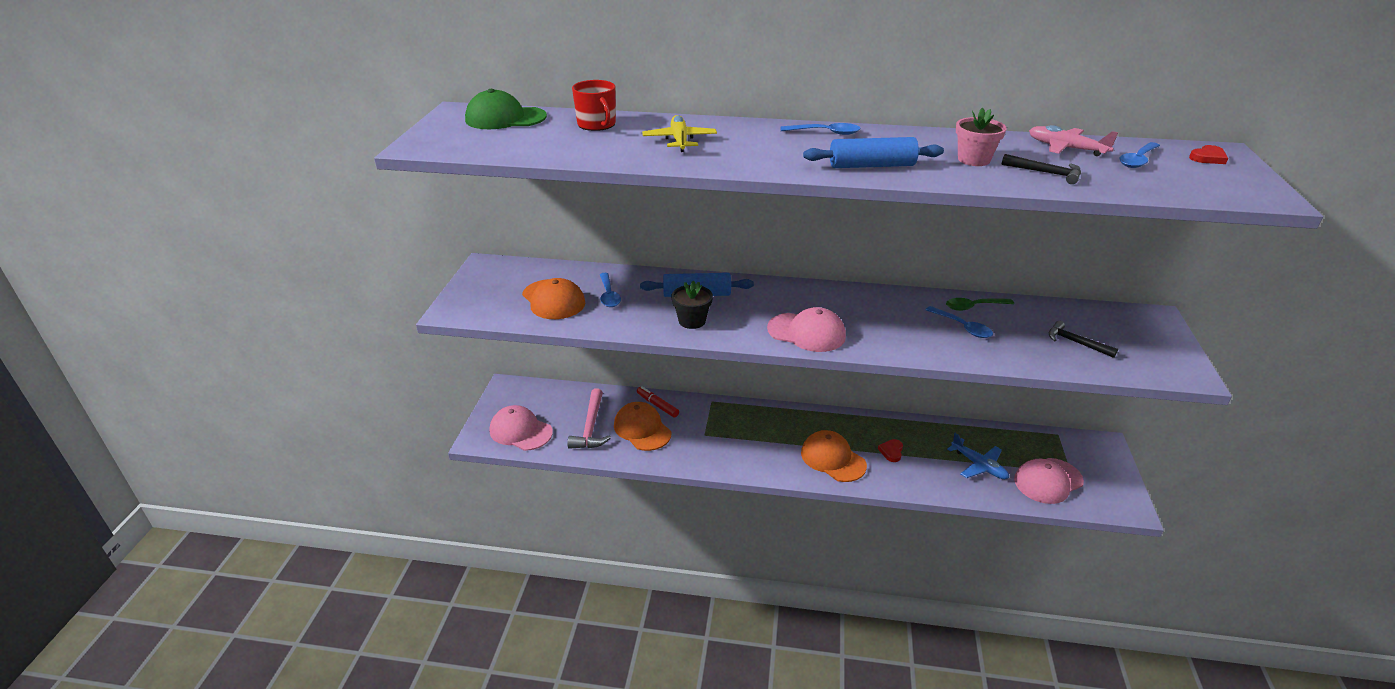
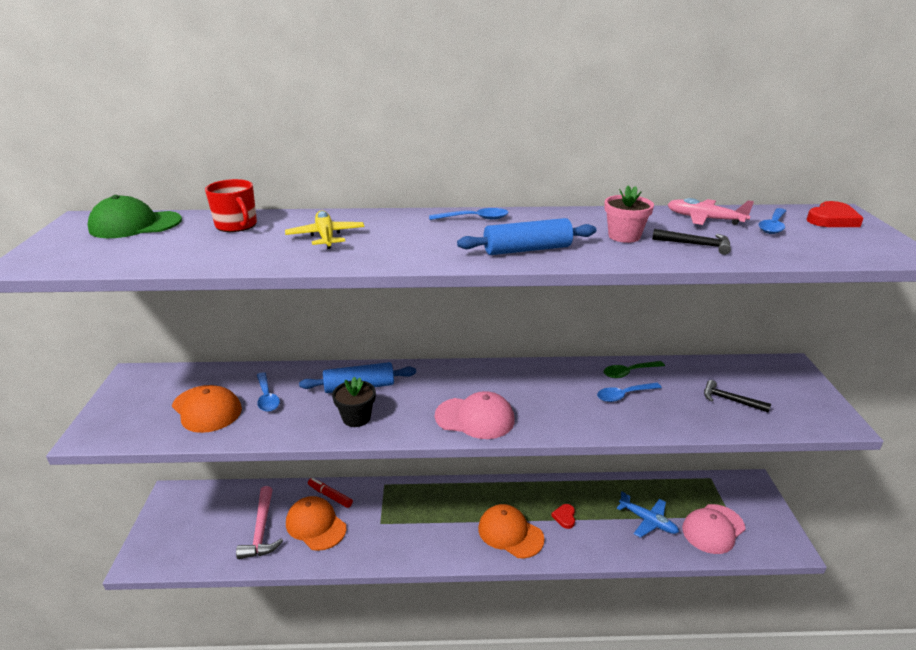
camera: 10 degrees left, 5 degrees down
pink cap [490,405,553,451] -> none
blue spoon [926,306,993,338] -> blue spoon turned 120 degrees clockwise [597,382,662,402]
red heart [1189,145,1228,164] -> red heart [806,201,864,227], size x1.55

